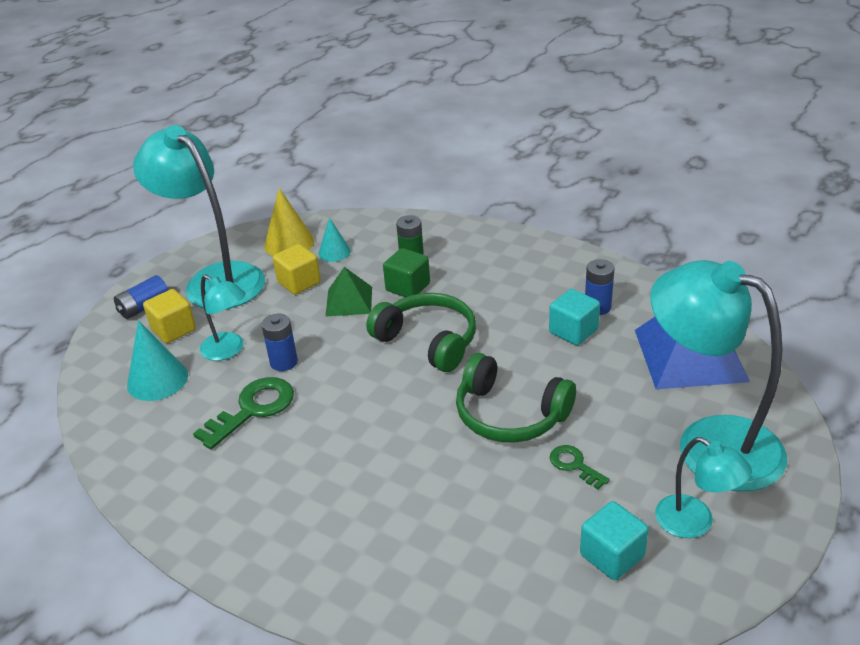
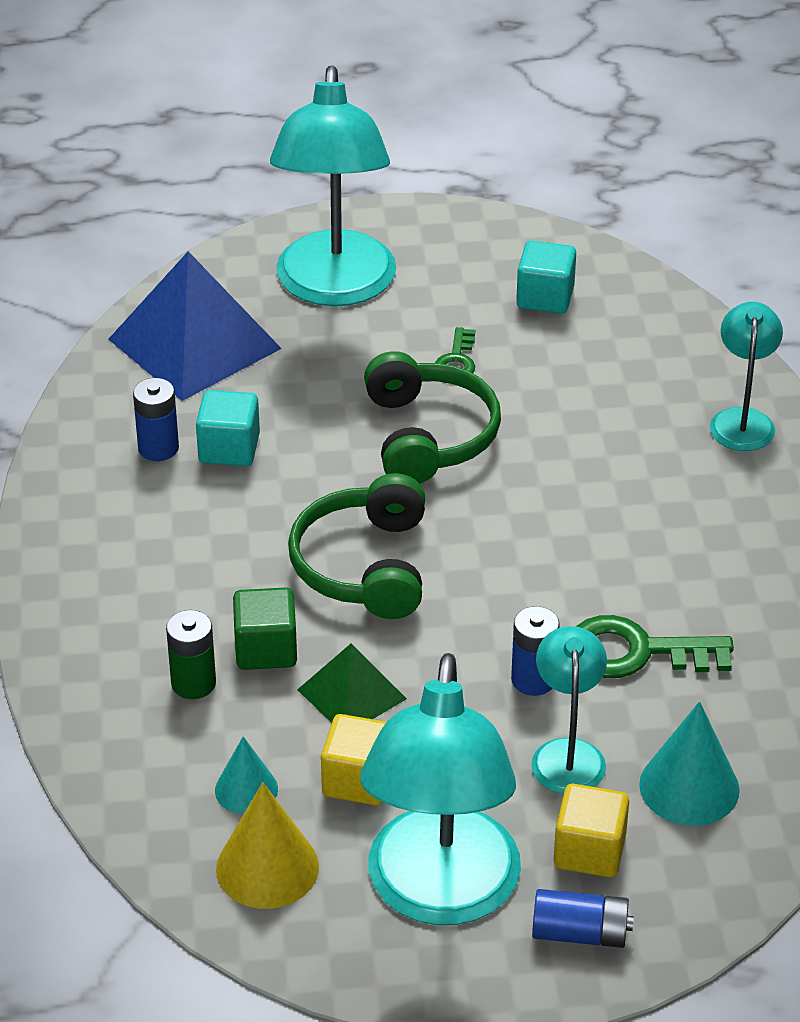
camera: 130 degrees left, 5 degrees up
turquoise lamp [655,437,752,538] -> turquoise lamp moved to [710,302,783,451]

